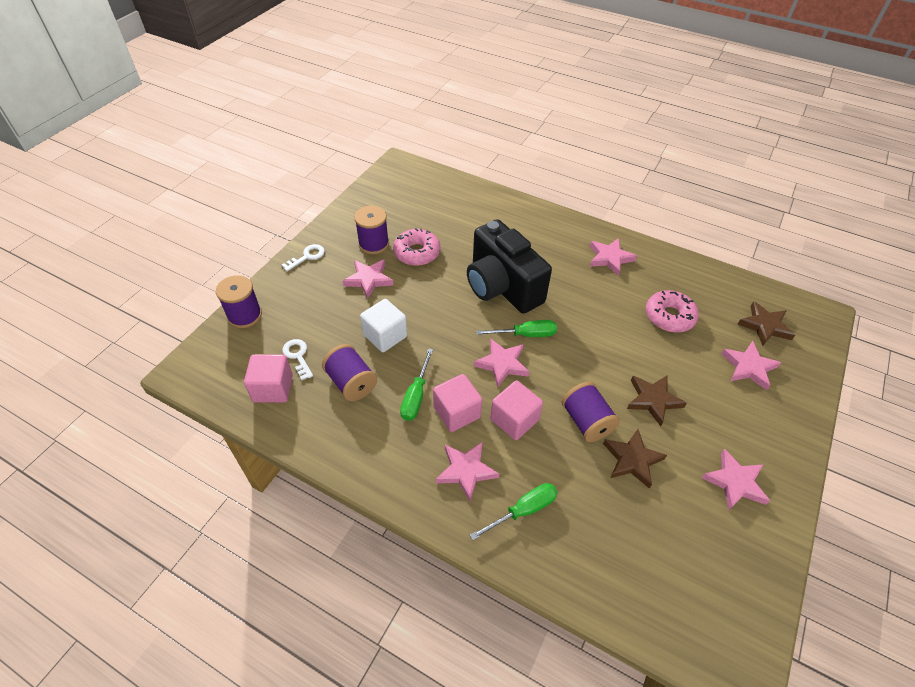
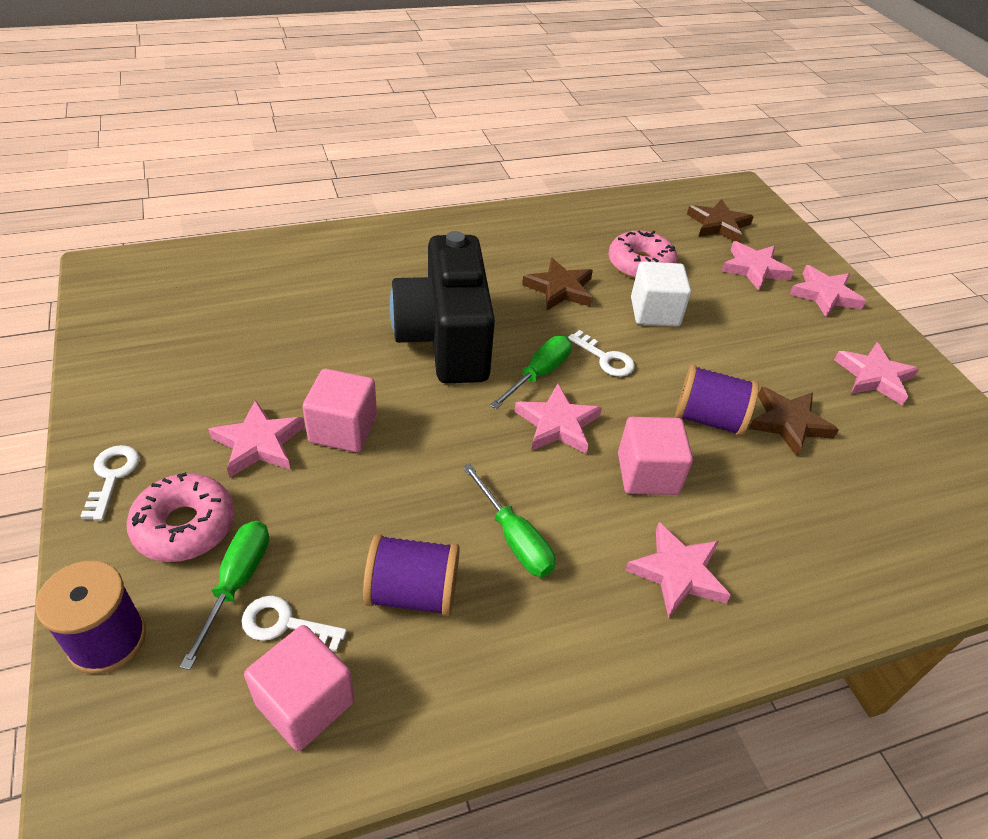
camera: 50 degrees left, 5 degrees down
purple spool [354,206,389,254] -> none
white cube [360,299,407,352] -> white cube moved to [631,261,691,326]
pink donut [393,228,440,266] -> pink donut moved to [127,472,235,562]
pink cube [433,374,482,432] -> pink cube moved to [302,369,377,452]
black camera [467,219,552,313] -> black camera turned 75 degrees clockwise [390,231,495,384]
green screwdriver [470,483,558,540] -> green screwdriver moved to [180,521,269,670]
pink star [590,238,637,276] -> pink star moved to [789,265,866,317]
brown star [627,376,687,427] -> brown star moved to [522,258,593,310]
none -> white key [568,330,635,377]

